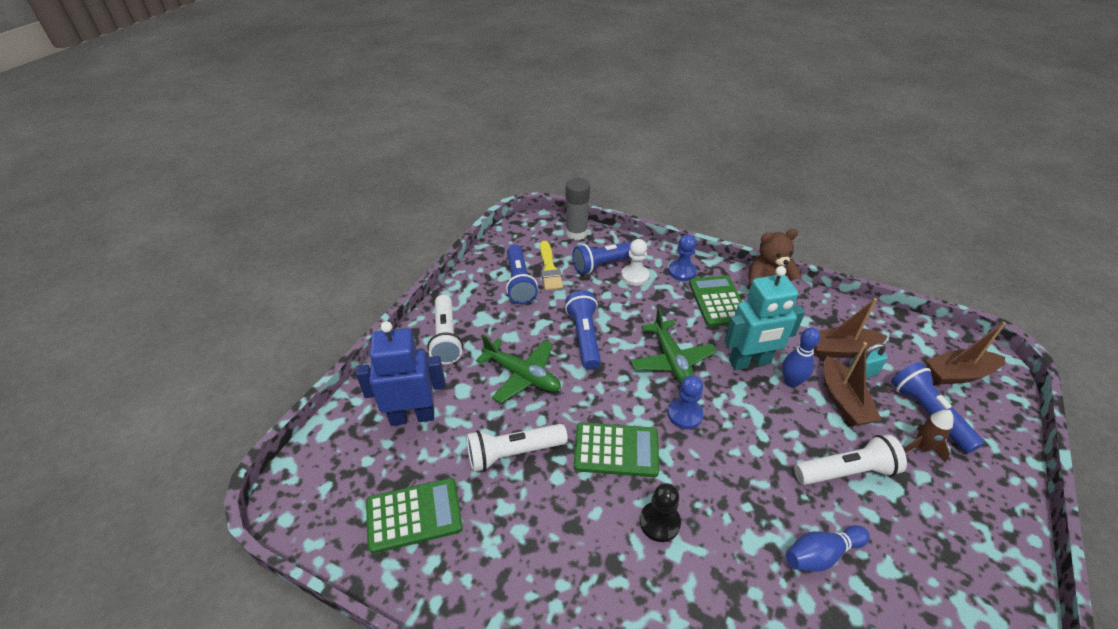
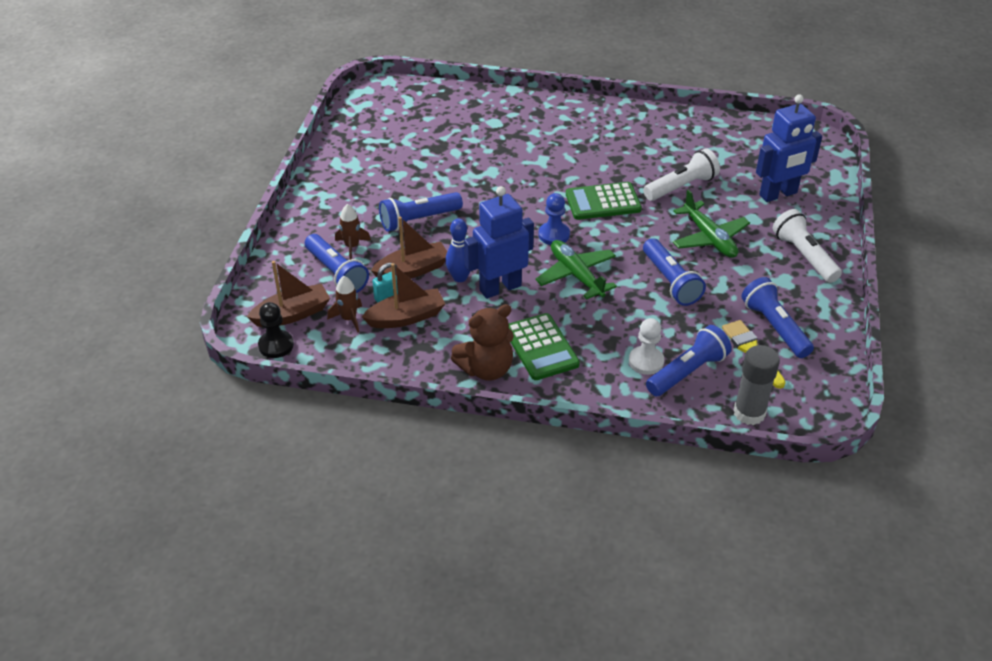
camera: 165 degrees right, 0 degrees up
green calculator [366,478,463,554] -> none
green plane [476,335,561,403] -> green plane turned 135 degrees counterclockwise [673,189,750,258]
black pawn [640,483,681,542] -> black pawn moved to [258,302,294,358]
blue pawn [668,234,697,281] -> none
turquoise robot [724,266,805,370] -> blue robot [464,186,534,299]
blue bowling pin [786,525,870,572] -> none
white flashlight [794,434,907,485] -> blue flashlight [379,192,463,232]
brown boat [824,342,882,426] -> brown boat turned 90 degrees clockwise [371,217,447,279]
none -> brown rocket [327,276,362,332]

